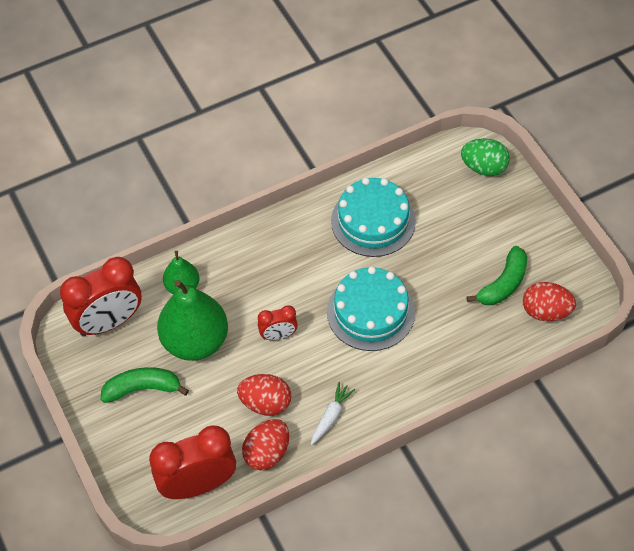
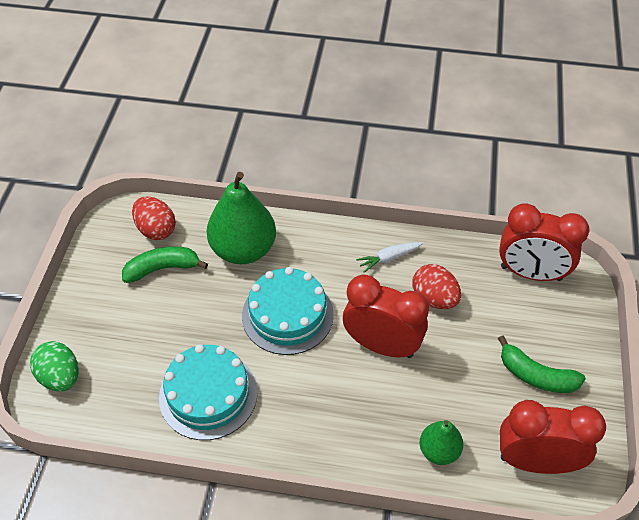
camera: 145 degrees left, 5 degrees down
green pear [157,280,228,361] -> green pear moved to [207,172,276,264]
red egg [242,419,289,470] -> none
red clock [258,305,298,340] -> red clock [343,274,429,358], size x1.96

